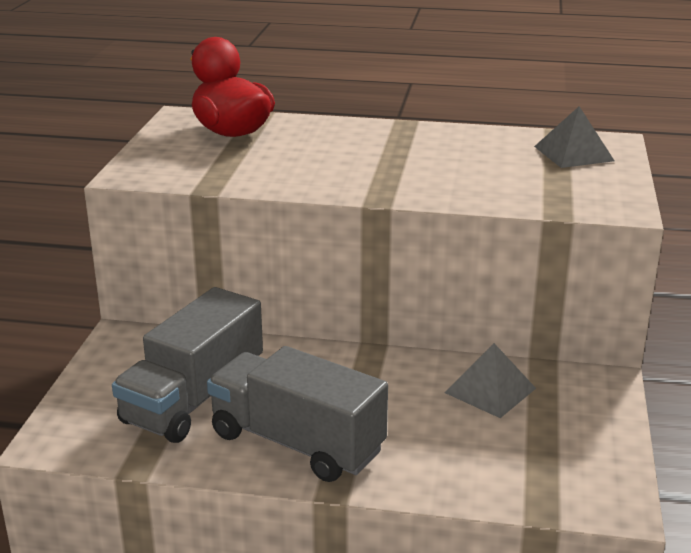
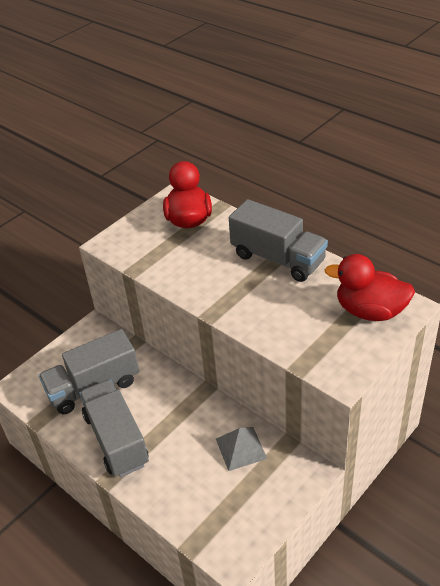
camera: 35 degrees right, 15 degrees up
grey pyramid [534,106,615,168] -> red duck [324,254,415,321]
none -> grey truck [229,199,328,282]

